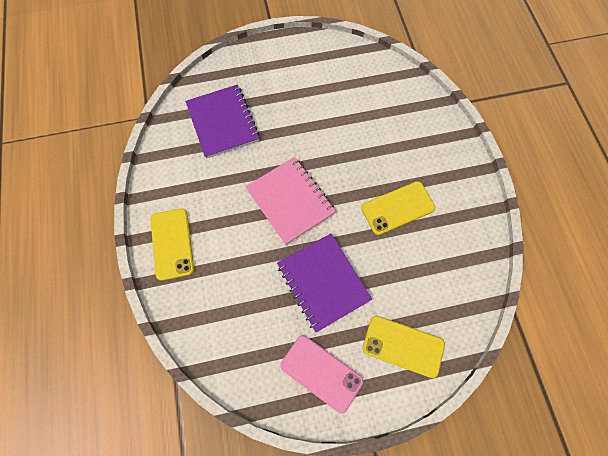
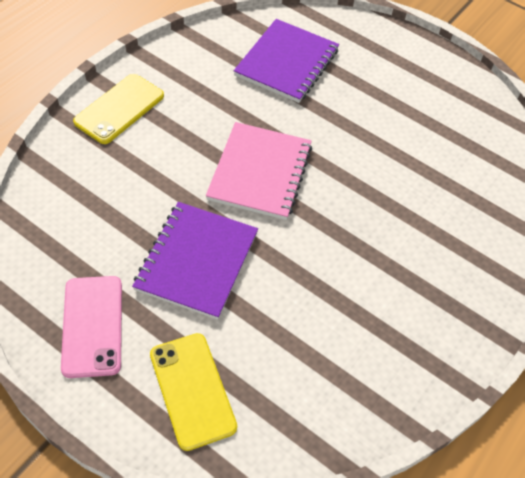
camera: 45 degrees right, 15 degrees down
yellow phone [361,181,435,235] -> none

